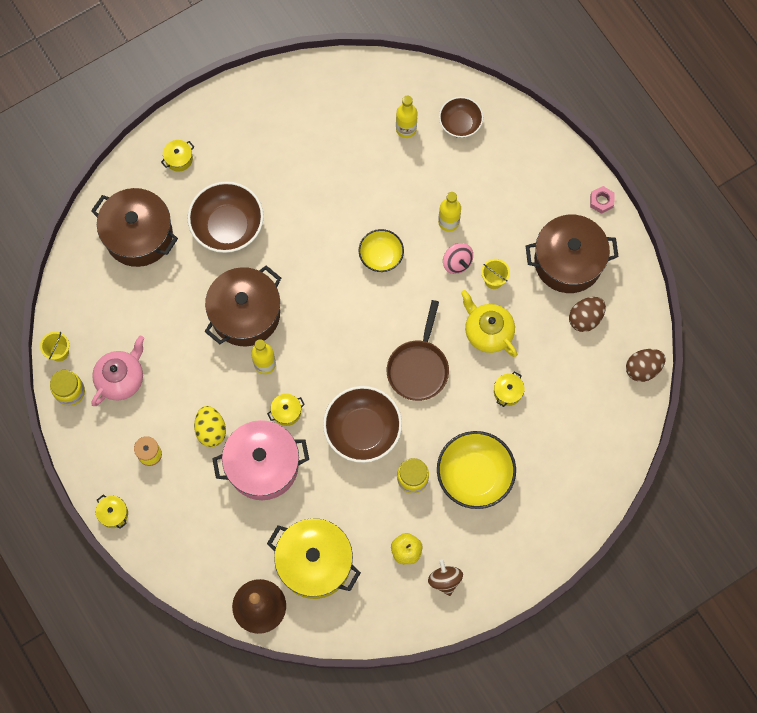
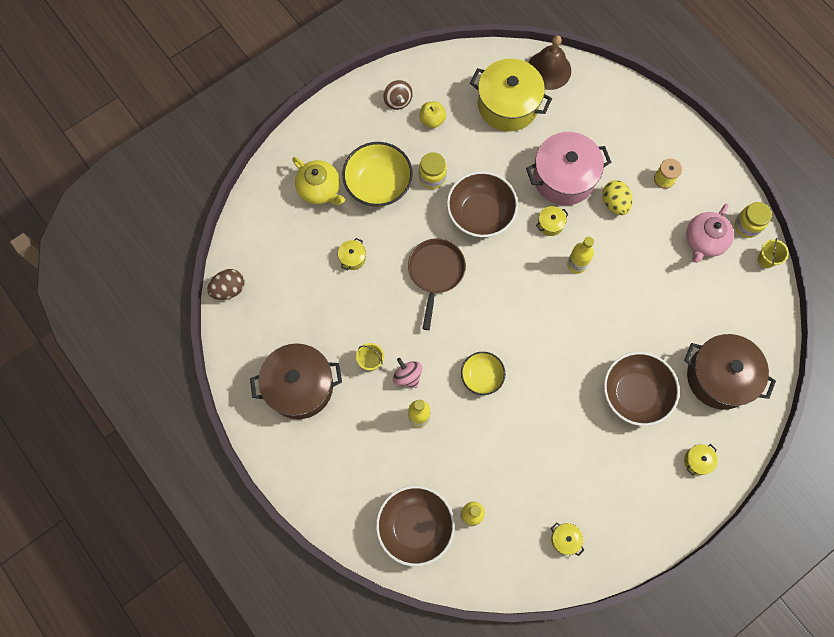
camera: 175 degrees right, 0 degrees up
yellow pot [96,494,128,529] -> yellow pot moved to [551,523,584,556]
brown pot [205,265,281,346] -> none
brown bowl [439,97,483,138] -> brown bowl [376,486,455,567], size x1.67
yellow teapot [461,290,517,357] -> yellow teapot moved to [292,157,345,205]
brown egg [569,297,606,332] -> none
pink nut [590,186,614,214] -> none

